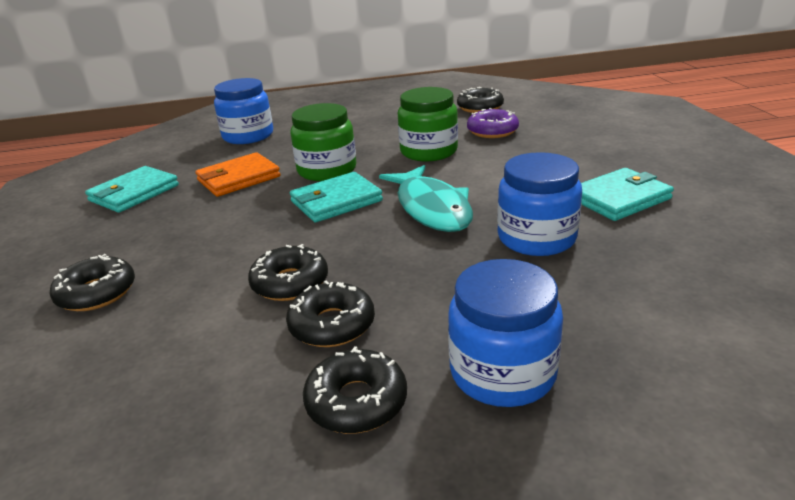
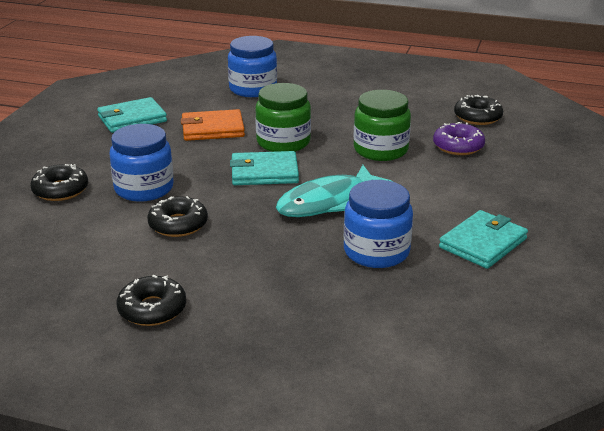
camera: 25 degrees right, 0 degrees up
black donut [286,280,375,347] -> none
turquoise fish [379,165,473,232] -> turquoise fish turned 45 degrees clockwise [276,165,393,217]
blue jar [448,259,563,407] -> blue jar moved to [109,124,174,202]
turquoise wallet [581,168,674,221] -> turquoise wallet turned 45 degrees counterclockwise [439,210,528,269]

